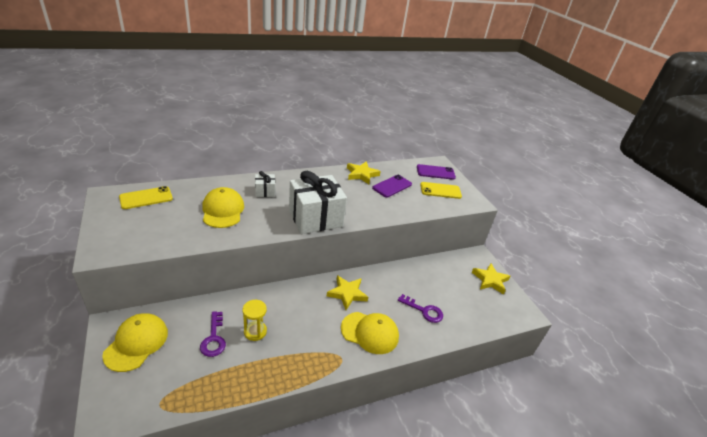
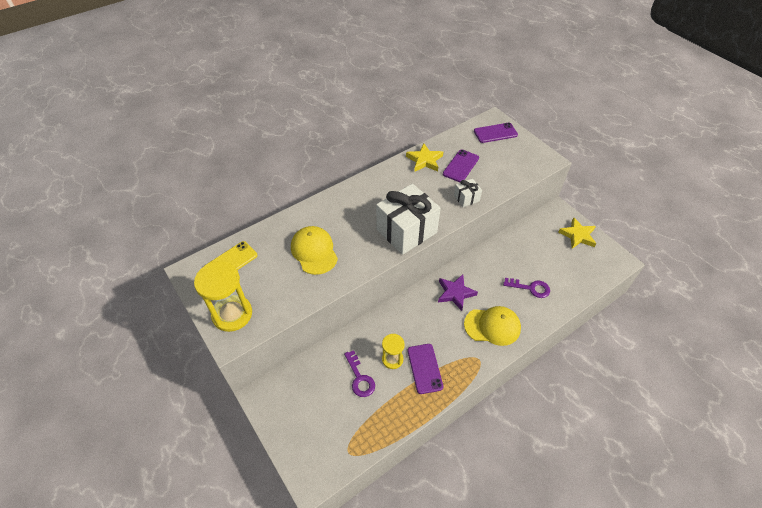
camera: 10 degrees left, 15 degrees up
yellow cap [102,313,168,372] -> none
white gift [255,171,275,197] -> white gift moved to [454,179,482,207]
yellow star [327,275,368,310] -> purple star [438,274,478,311]
yellow phone [420,182,462,199] -> none
none -> yellow hourglass [194,261,252,332]
none -> purple phone [407,344,443,394]

